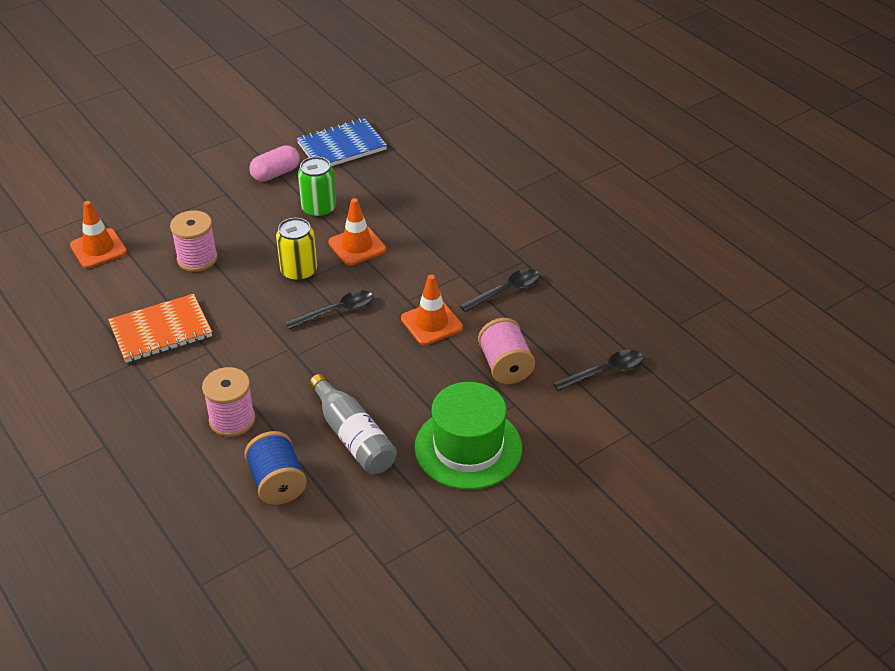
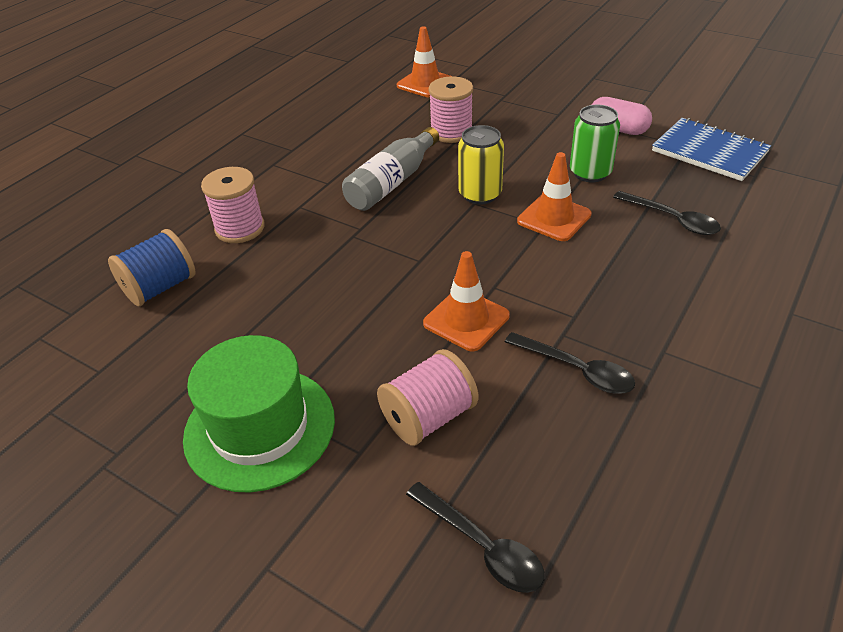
camera: 70 degrees right, 0 degrees up
orange notebook [108,294,212,363] -> none
black spoon [285,290,374,329] -> black spoon moved to [613,191,721,235]
grey bottle [309,374,397,474] -> grey bottle moved to [342,127,439,211]

